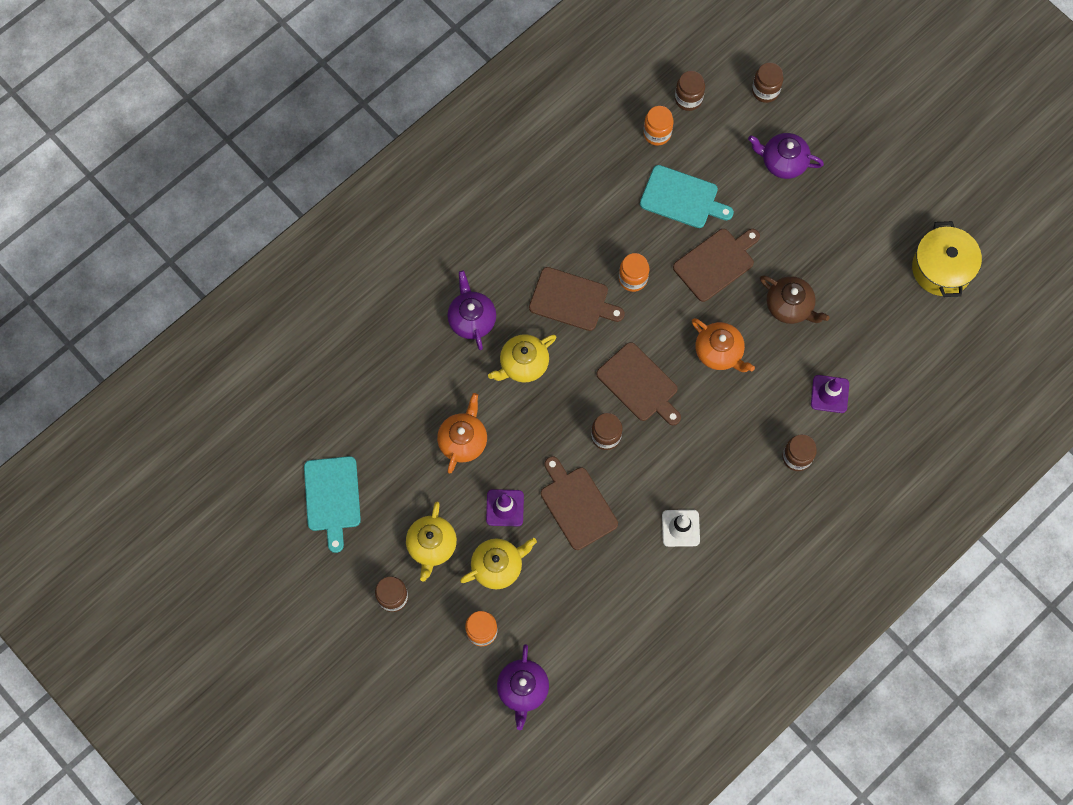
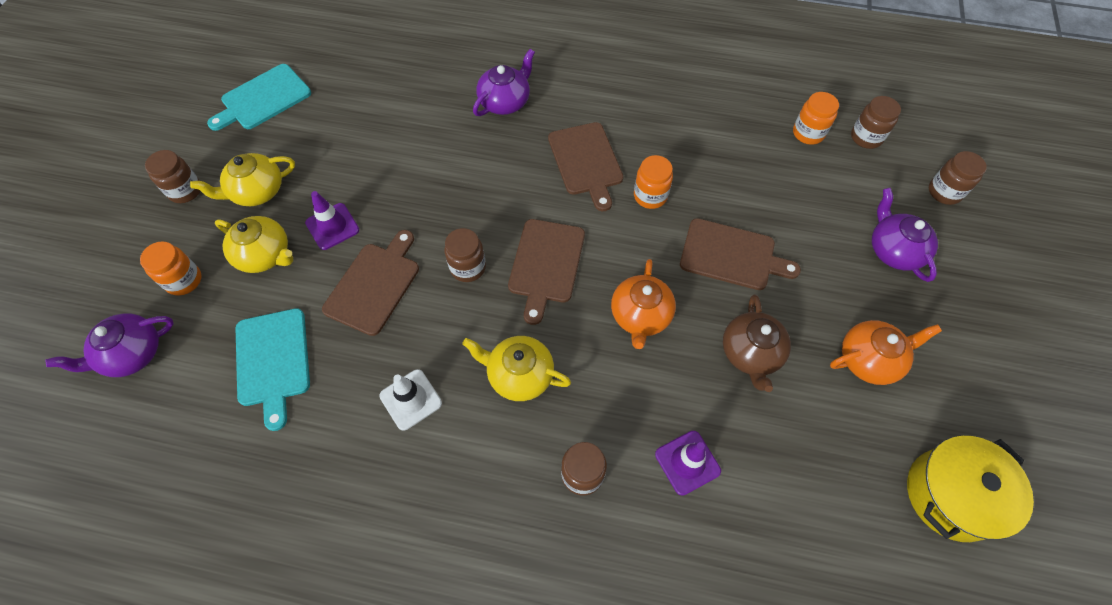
camera: 55 degrees right, 10 degrees down
orange teapot [437,393,487,474] -> orange teapot moved to [830,320,942,385]
yellow teapot [488,334,556,383] -> yellow teapot moved to [462,336,571,401]
turquoise cutting board [640,165,734,228] -> turquoise cutting board moved to [236,308,310,431]

